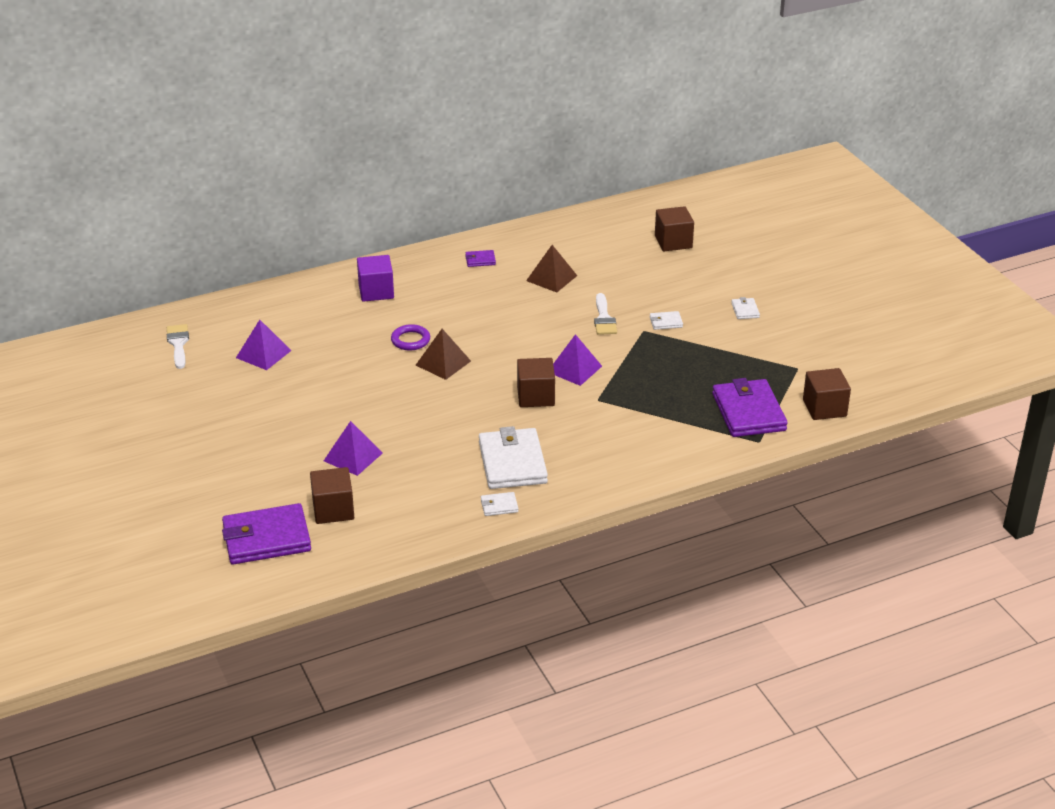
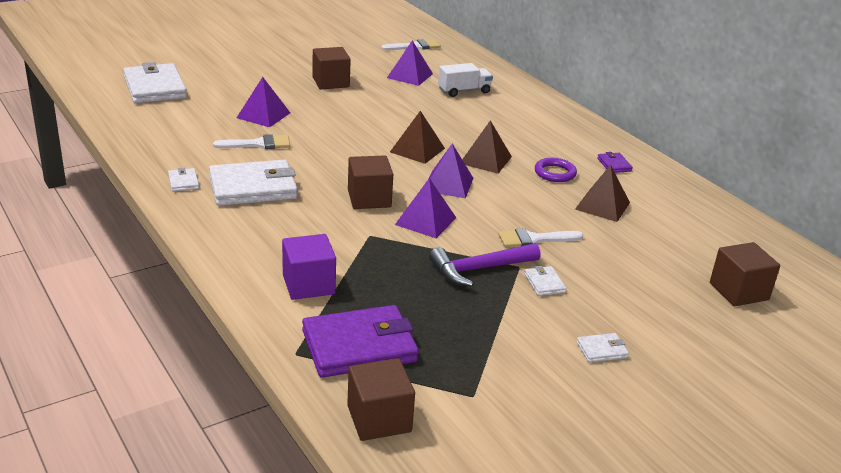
camera: 80 degrees right, 5 degrees down
purple wallet [222,503,311,564] -> white wallet [123,62,187,104]
brown cube [310,467,354,524] -> brown cube moved to [313,47,351,89]
purple cube [357,255,394,302] -> purple cube moved to [282,234,336,300]
purple ring [391,324,430,350] -> purple ring moved to [535,158,577,182]
none -> white brush [213,134,290,149]
none -> purple pyramid [429,144,473,198]
none -> purple hammer [429,243,540,287]
none -> white truck [438,63,493,97]
none -> brown pyramid [462,120,512,174]

